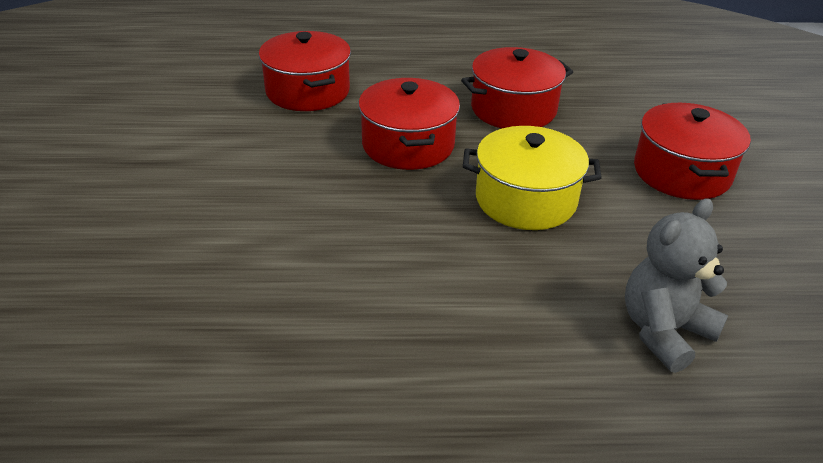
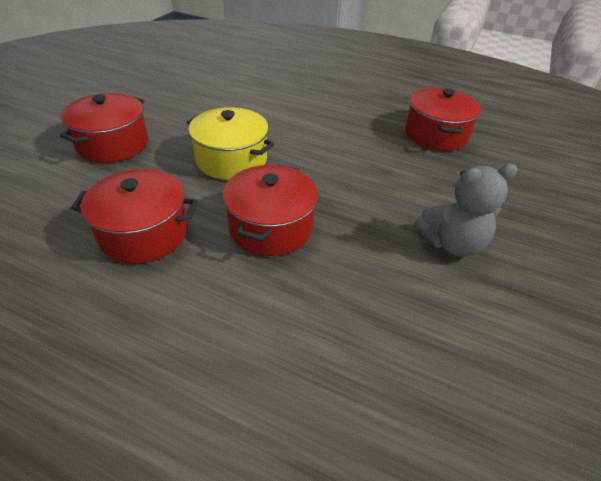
camera: 155 degrees left, 5 degrees up
red pot [259,31,351,111] -> red pot moved to [405,88,481,151]
grey teddy bear [625,199,728,373] -> grey teddy bear moved to [414,164,518,257]

